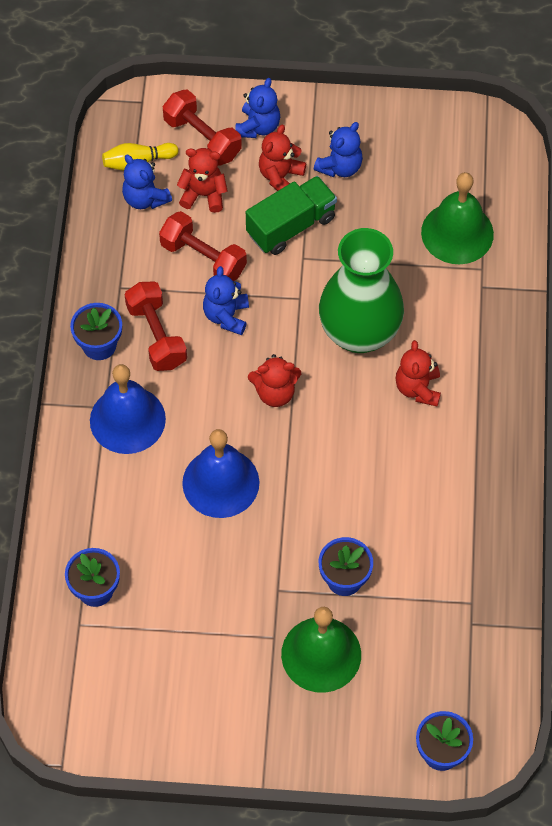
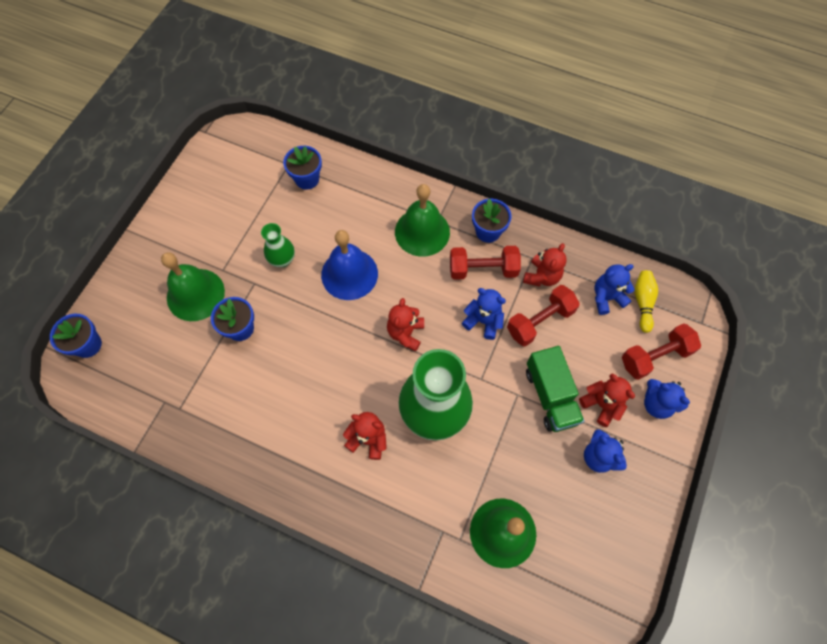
camera: 110 degrees right, 5 degrees up
blue bell [90,364,166,454] -> green bell [395,184,450,257]
red teddy bear [177,148,228,213] -> red teddy bear moved to [523,243,567,287]
none -> green vase [261,223,295,267]

